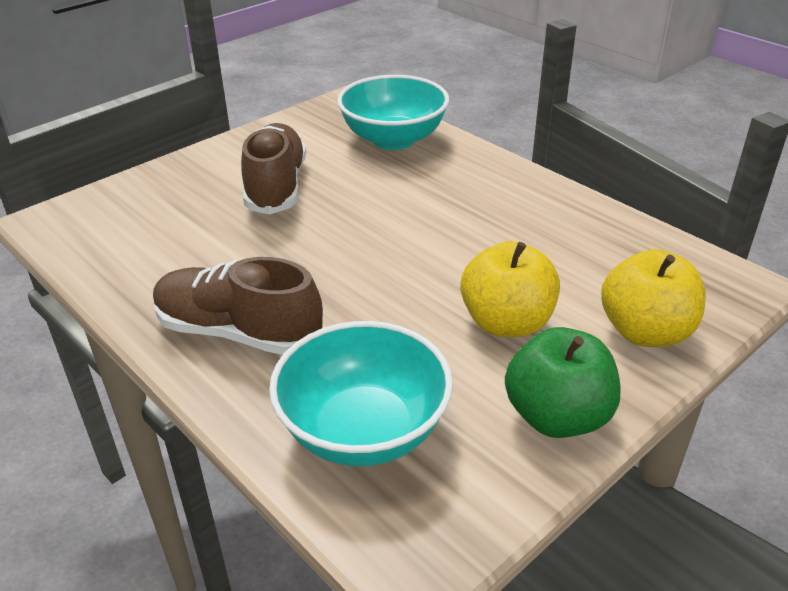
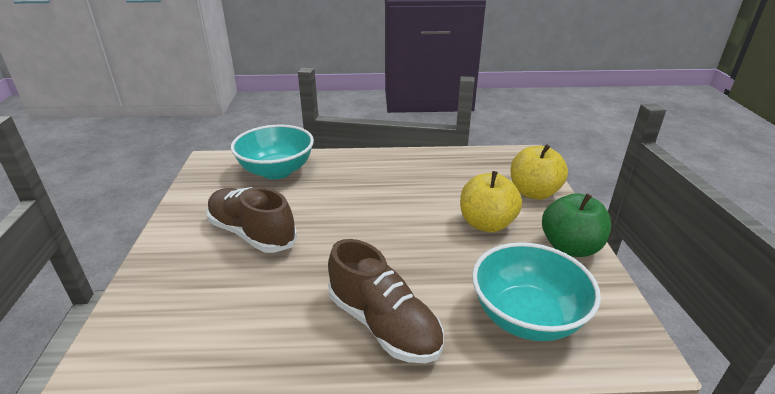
camera: 50 degrees left, 5 degrees down
brown shoe [153,257,323,355] -> brown shoe turned 105 degrees counterclockwise [328,239,444,363]

